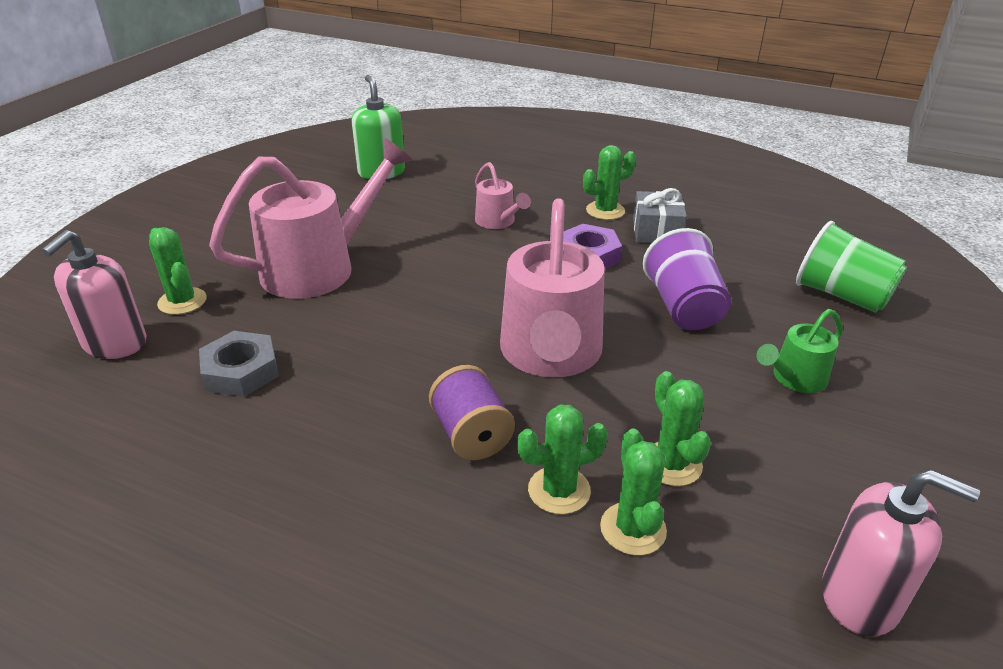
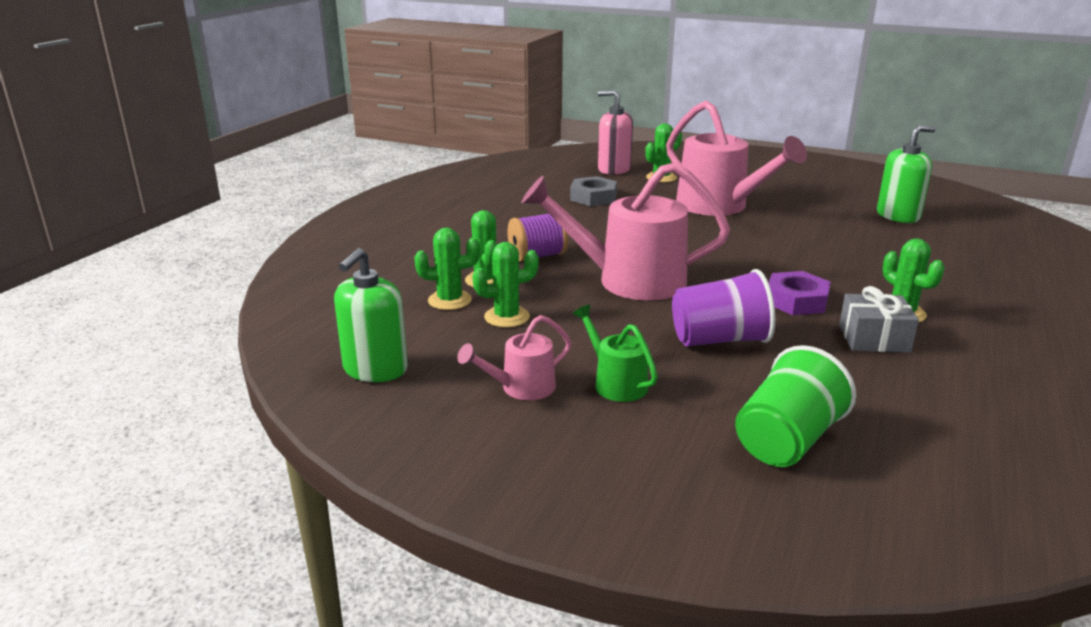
camera: 90 degrees right, 10 degrees down
pink watering can [475,162,531,229] -> pink watering can moved to [457,315,572,400]
pink soap dispenser [822,470,980,637] -> green soap dispenser [334,248,408,382]

